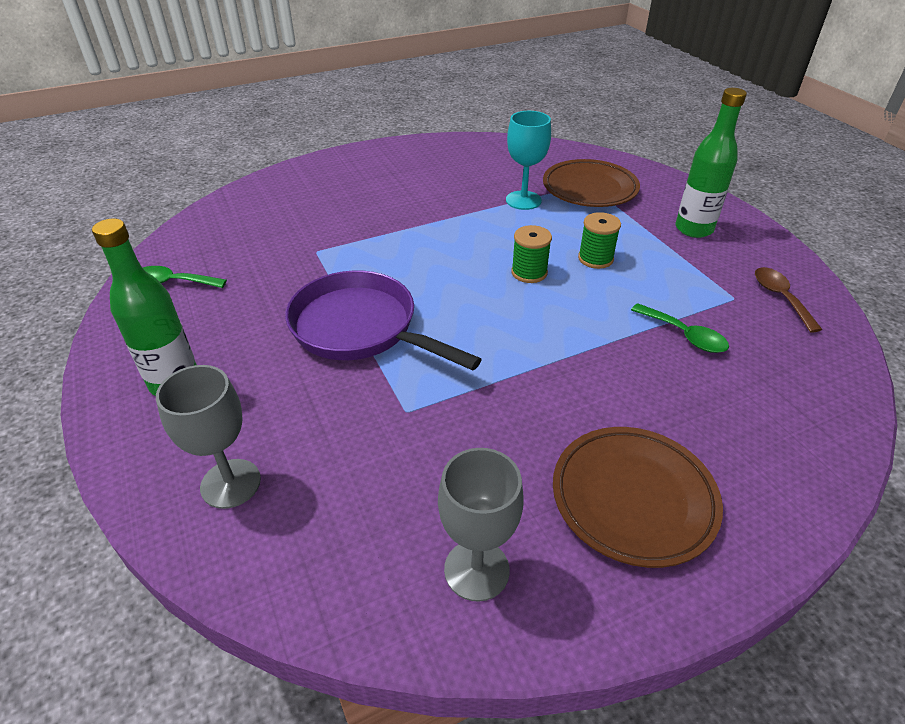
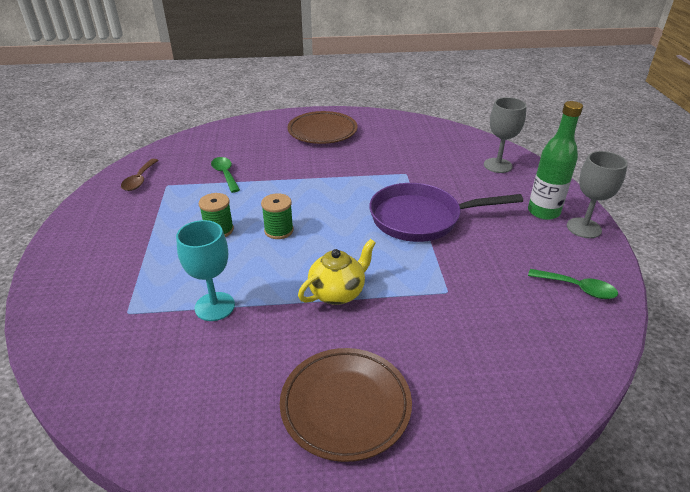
camera: 160 degrees left, 5 degrees down
purple pan [285,270,482,370] -> purple pan turned 120 degrees clockwise [369,183,523,242]
grey goblet [438,448,524,602] -> grey goblet moved to [567,151,628,238]
brown plate [543,159,640,207] -> brown plate moved to [280,348,412,462]
green bottle [675,88,747,238] -> none
none -> yellow teapot [298,239,376,305]

